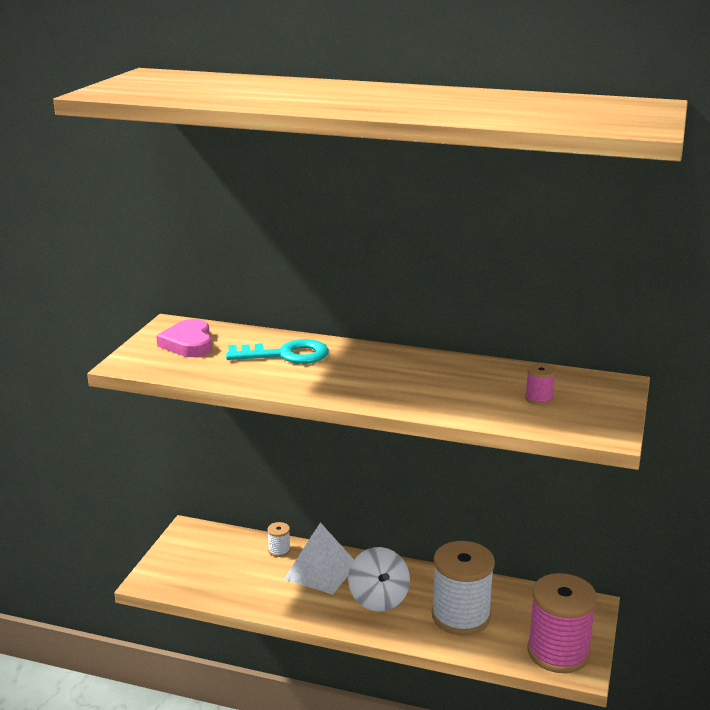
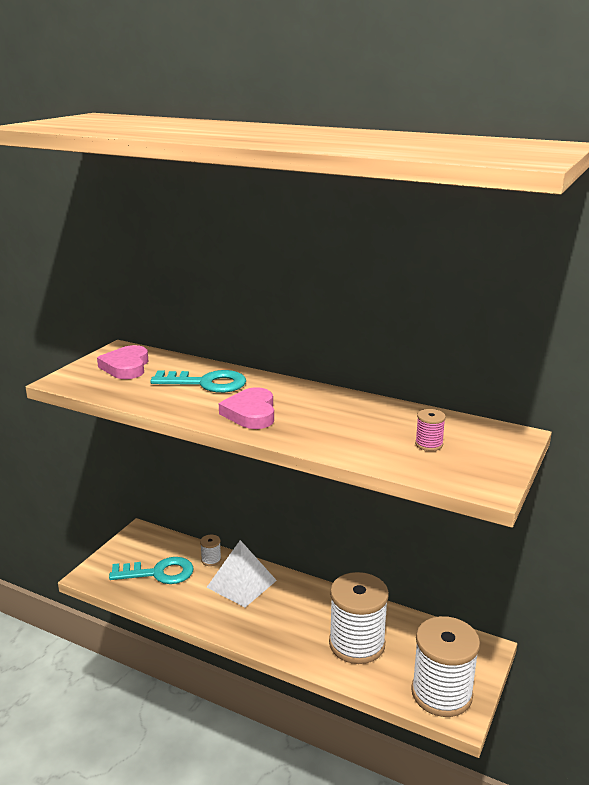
camera: 10 degrees right, 0 degrees up
white spinning top [348,547,410,612] -> none
pink spool [527,573,597,673] -> white spool [411,616,480,717]
none -> turquoise key [109,557,194,584]
none -> pink heart [219,387,274,429]

